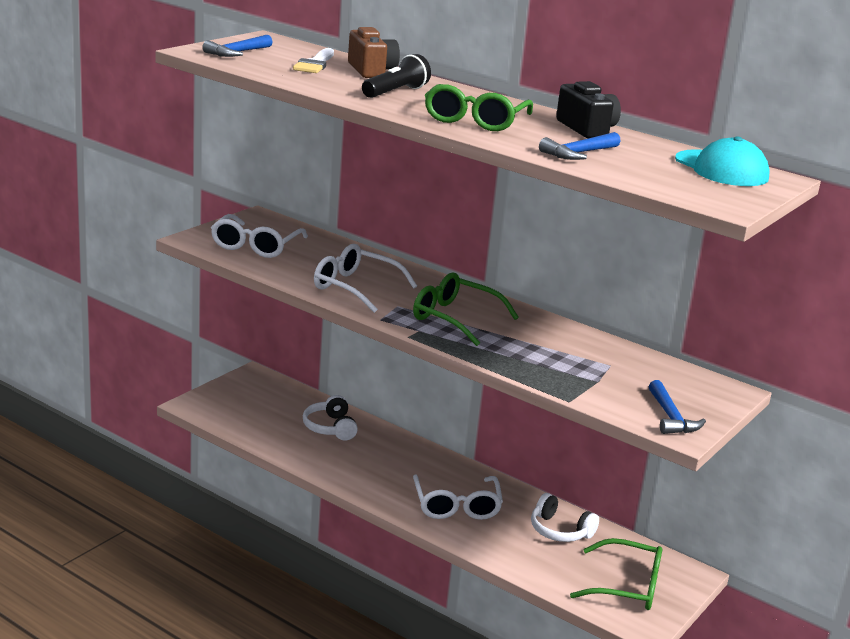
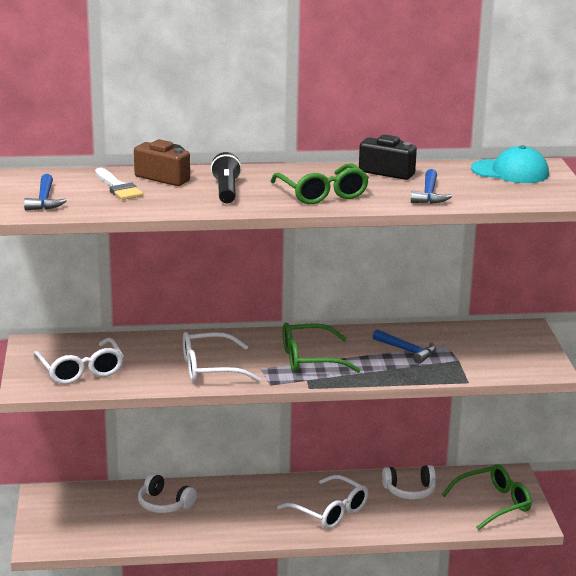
camera: 40 degrees left, 0 degrees up
blue hammer [649,380,706,434] -> blue hammer moved to [373,329,436,364]

